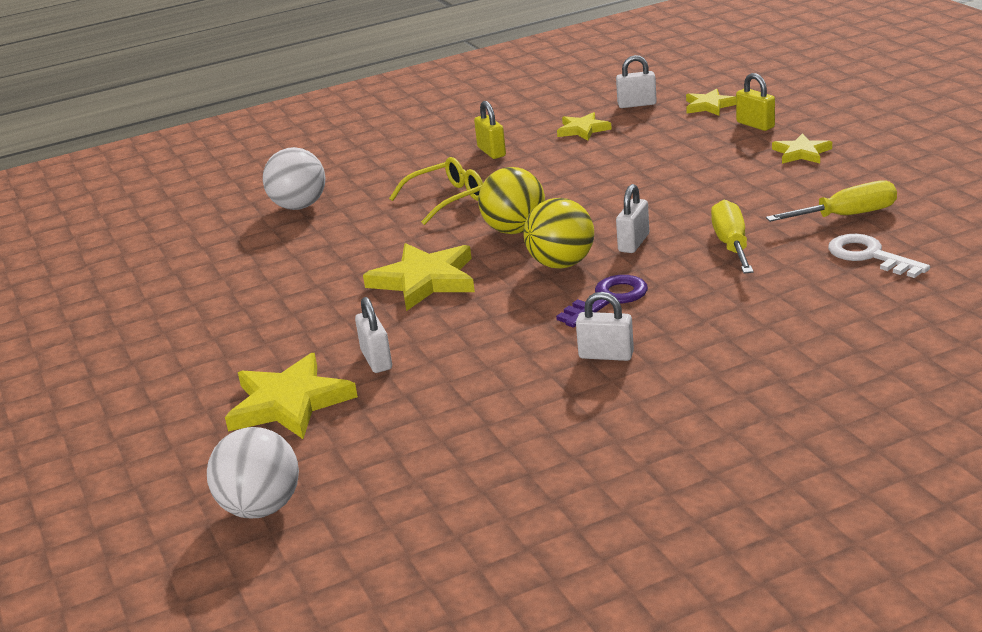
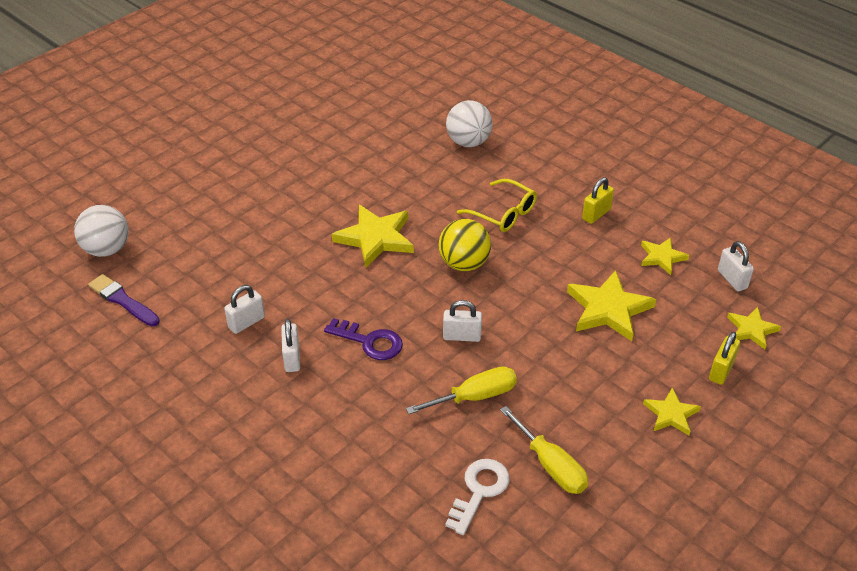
camera: 65 degrees right, 15 degrees up
yellow star [225,353,358,439] -> yellow star moved to [567,270,656,341]
white padlock [355,297,392,373] -> white padlock moved to [224,285,265,334]
yellow ball [524,198,594,269] -> none
none -> purple brush [88,274,160,326]

